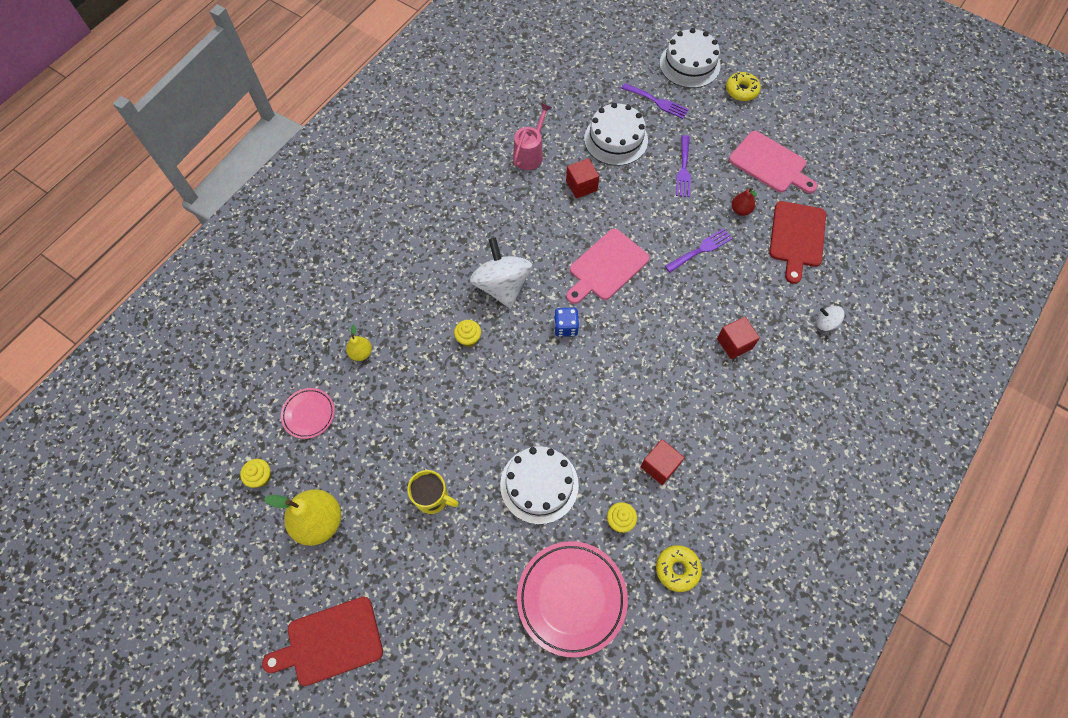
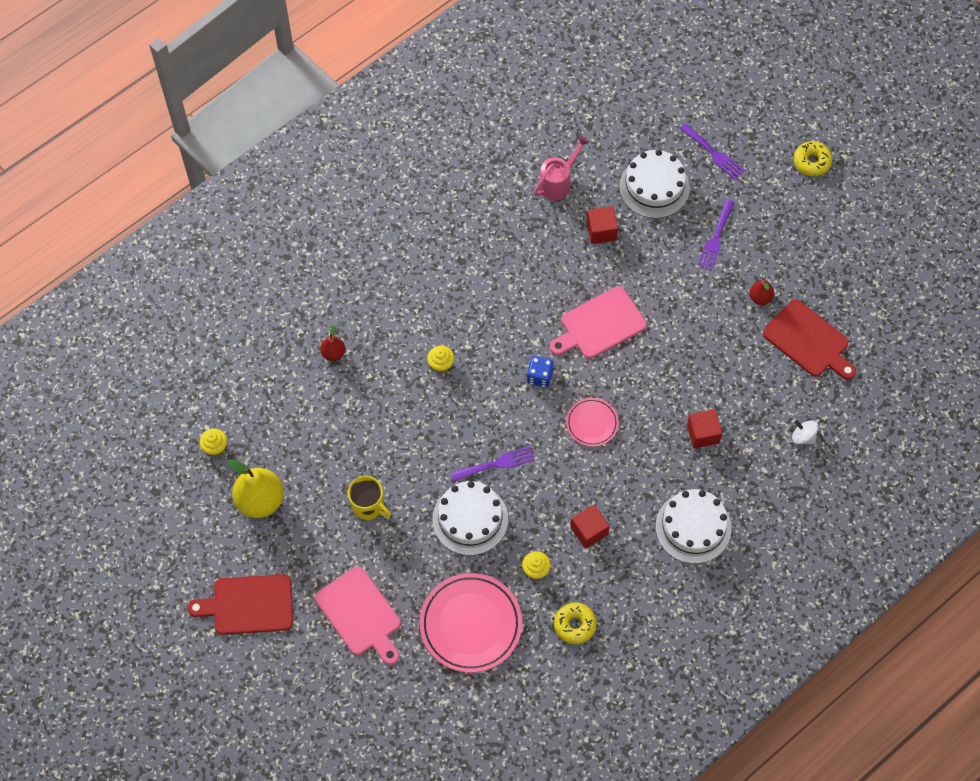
camera: 15 degrees right, 0 degrees up
pink plate [281,388,335,439] -> pink plate moved to [566,398,619,447]
yellow pear [346,324,372,361] -> red pear [320,325,345,361]
white spinning top [470,238,532,308] -> none
white cake [660,28,720,88] -> white cake moved to [656,489,732,564]
purple fork [665,228,733,273] -> purple fork moved to [451,446,535,481]
pink cutting board [729,131,817,193] -> pink cutting board moved to [315,567,401,665]
red cutting board [769,201,826,284] -> red cutting board turned 75 degrees counterclockwise [763,299,856,380]

